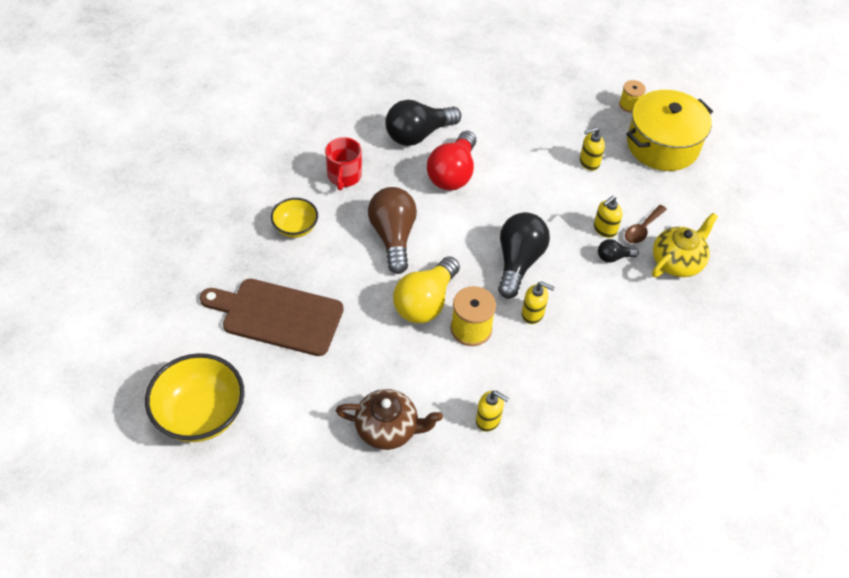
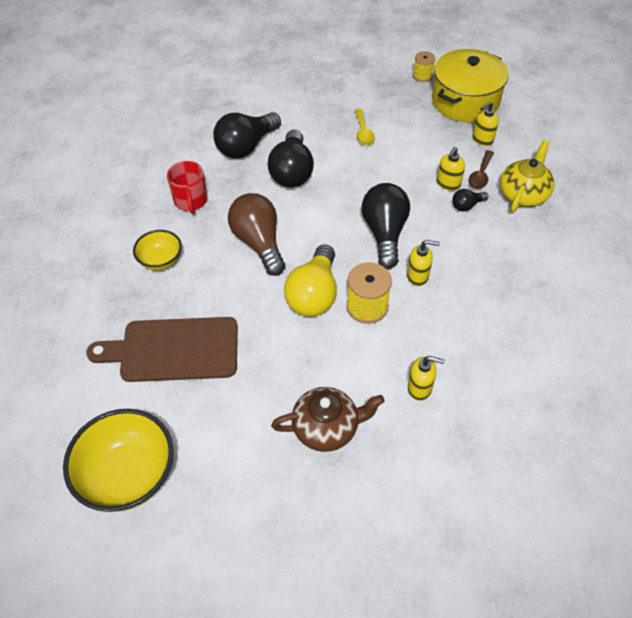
camera: 15 degrees left, 0 degrees up
red light bulb [427,131,476,190] -> black light bulb [268,129,314,187]
yellow soap dispenser [580,127,605,171] -> yellow soap dispenser moved to [472,102,499,146]
none -> yellow spoon [355,109,375,145]

